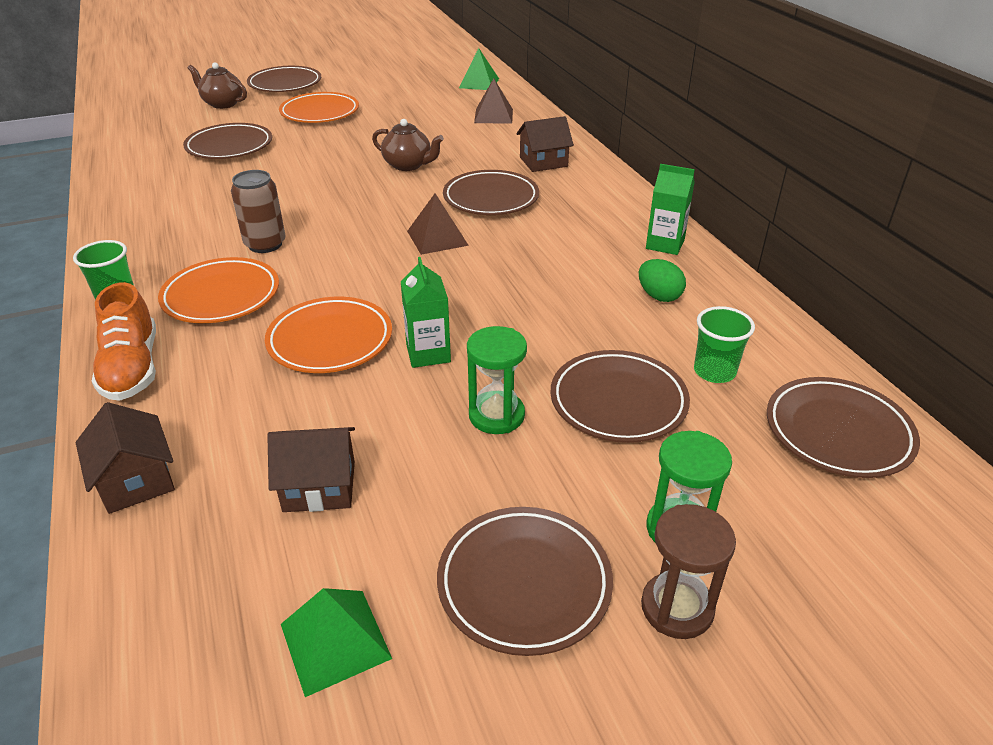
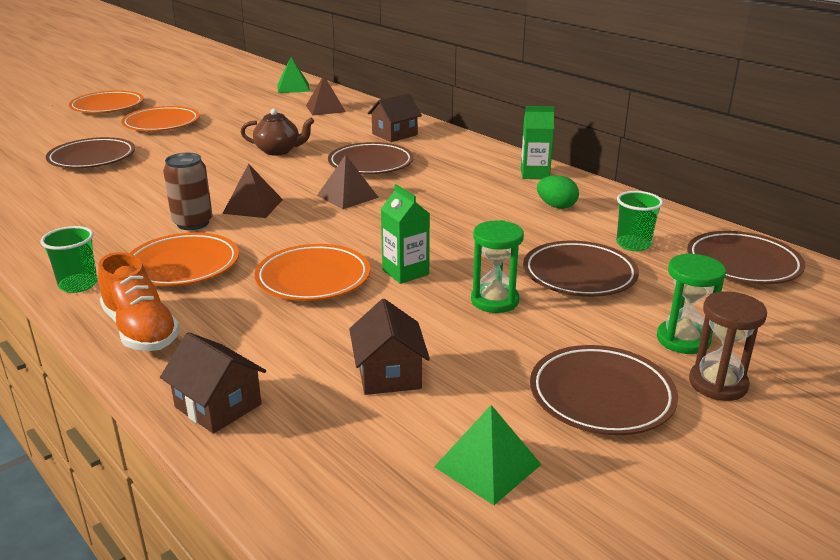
camera: 20 degrees left, 10 degrees down
brown teapot [188,62,247,109] -> none
brown plate [247,66,321,92] -> orange plate [69,91,144,113]
brown house [267,427,355,512] -> brown house turned 75 degrees counterclockwise [349,299,430,395]
none -> brown pyramid [223,163,283,218]

